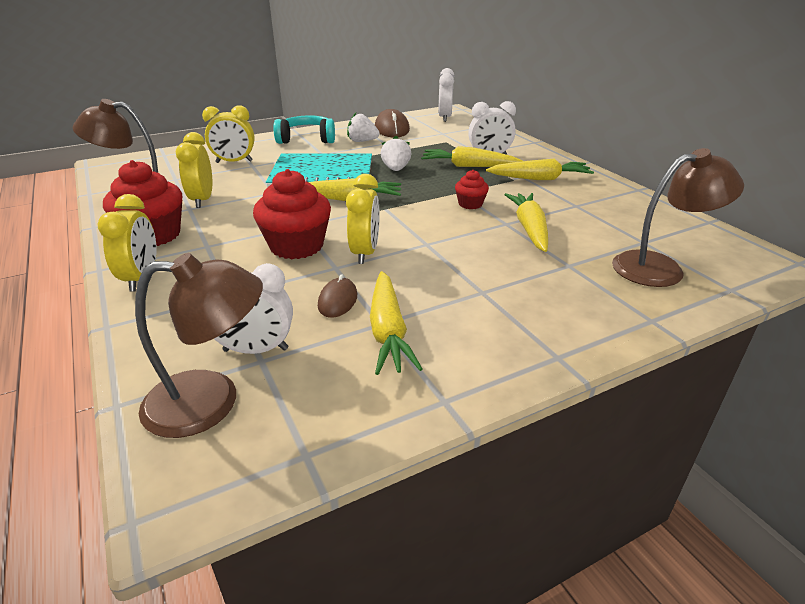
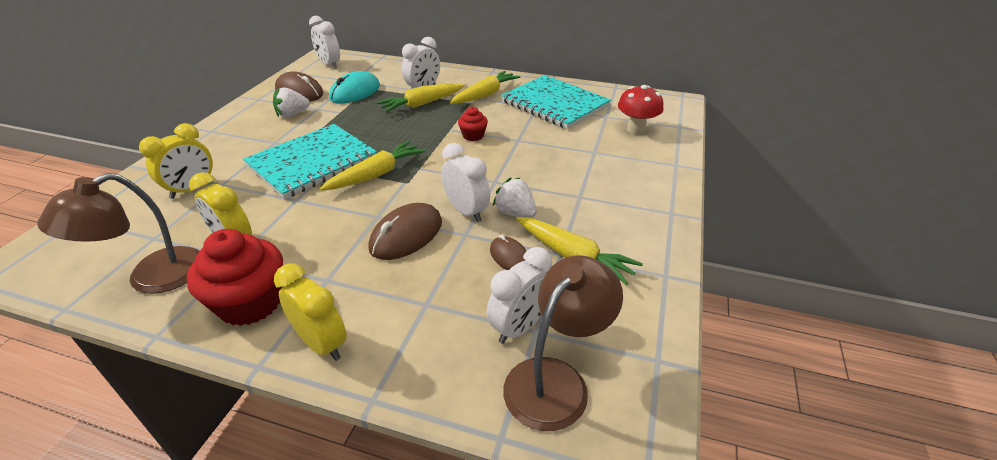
camera: 45 degrees left, 5 degrees up
red cupcake [253,169,331,259] -> brown mouse [368,203,442,260]
turquoise headphones [273,115,335,144] -> none
yellow clock [346,174,380,264] -> white clock [441,143,490,222]
white strawberry [381,136,411,171] -> white strawberry moved to [493,177,537,218]
yellow carrot [504,193,548,252] -> none
brown lamp [612,148,744,287] -> red mushroom [618,85,663,135]
none -> turquoise mouse [329,71,380,104]
none -> turquoise notebook [501,75,611,129]

